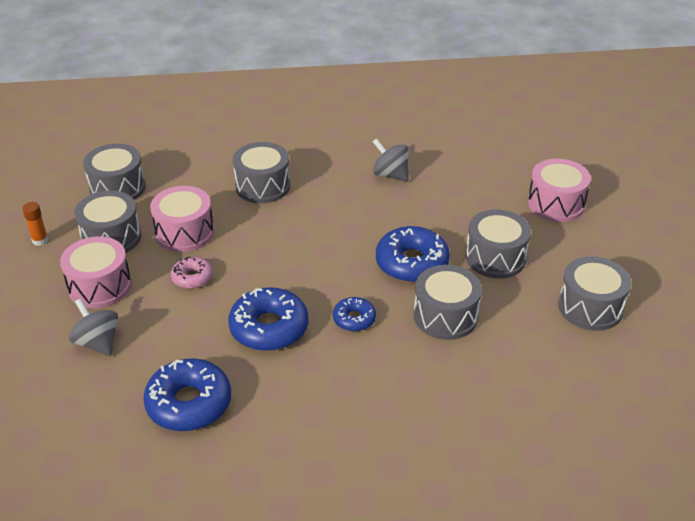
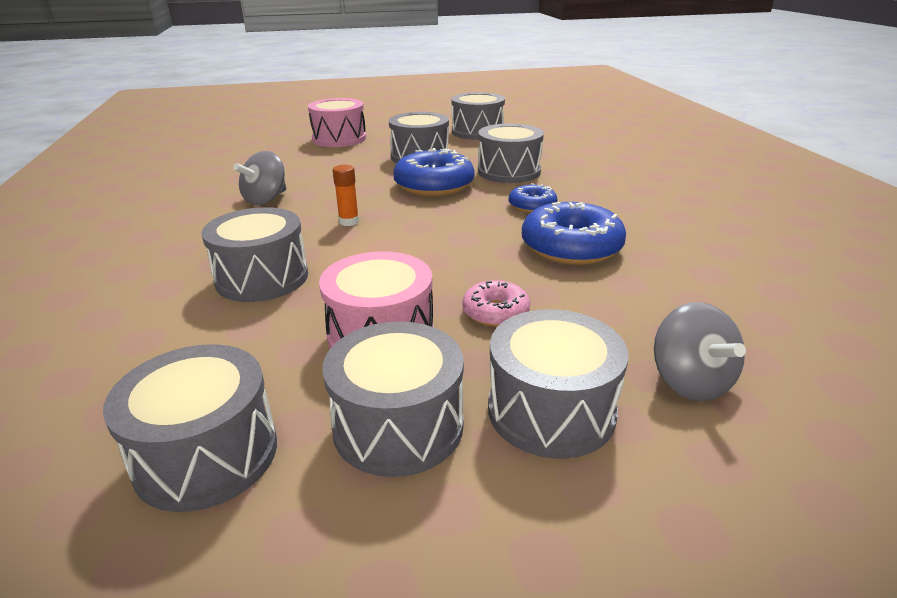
camera: 95 degrees left, 10 degrees down
orange glue stick [22,202,48,246] -> orange glue stick moved to [333,165,359,226]
pink drum [60,236,132,308] -> grey drum [488,309,628,459]
grey spinning top [69,298,118,356] -> grey spinning top turned 60 degrees counterclockwise [654,302,746,401]
blue donut [143,358,231,431] -> none

